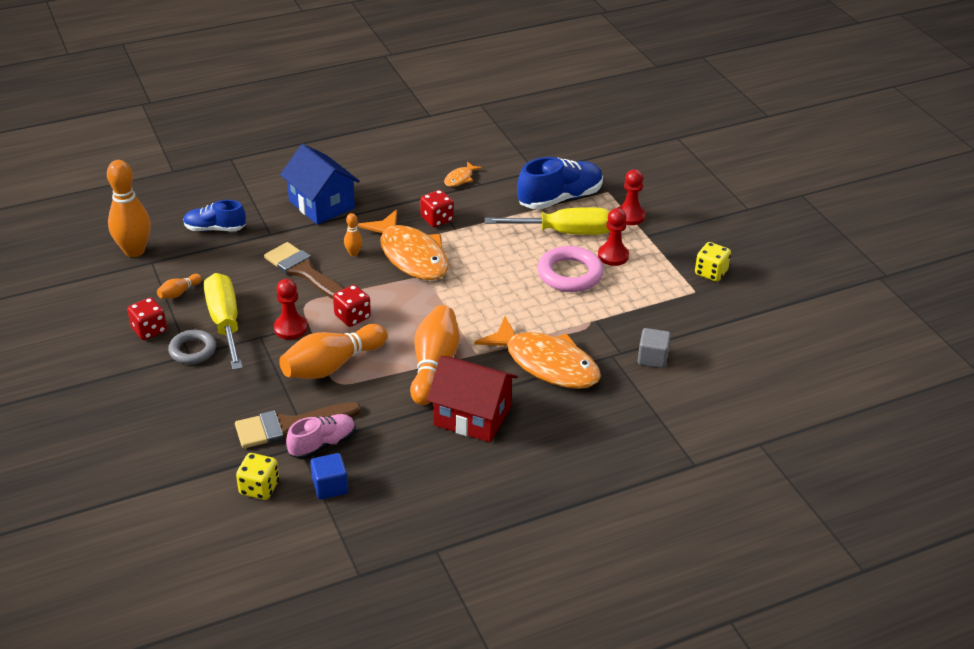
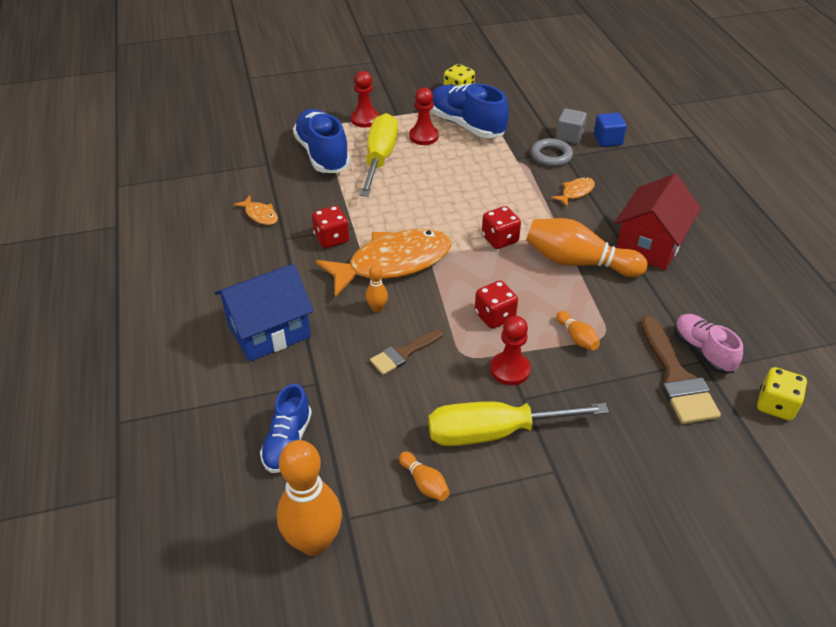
camera: 80 degrees left, 5 degrees up
red dice [127,298,167,340] -> red dice moved to [482,206,521,249]
grey ring [168,330,216,364] -> grey ring moved to [531,138,573,167]
brown brush [264,242,344,299] -> brown brush [370,329,443,375], size x0.60
orange bowling pin [279,324,387,379] -> orange bowling pin [556,311,600,350], size x0.45
blue cube [310,453,348,499] -> blue cube moved to [594,113,627,147]
orange fish [474,316,601,389] -> orange fish [551,177,595,207], size x0.42
pink ring [538,246,604,292] -> none
none -> blue shoe [431,83,509,138]

